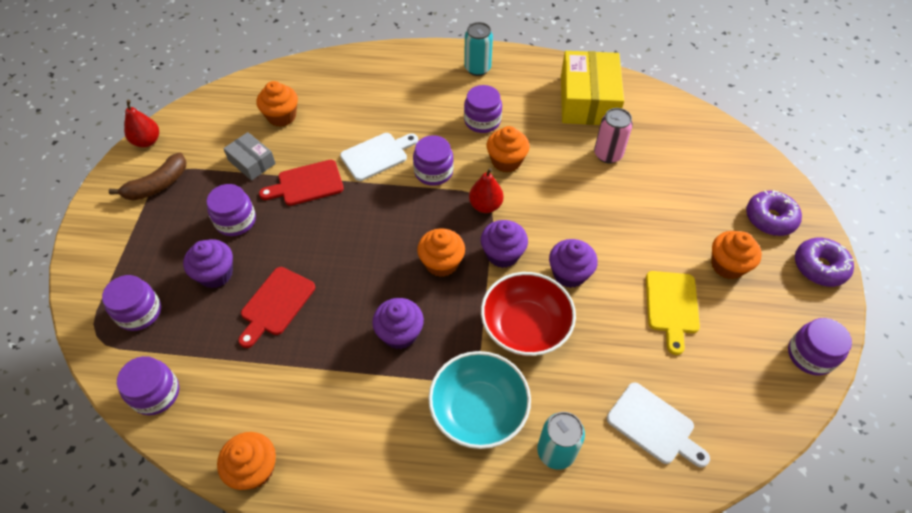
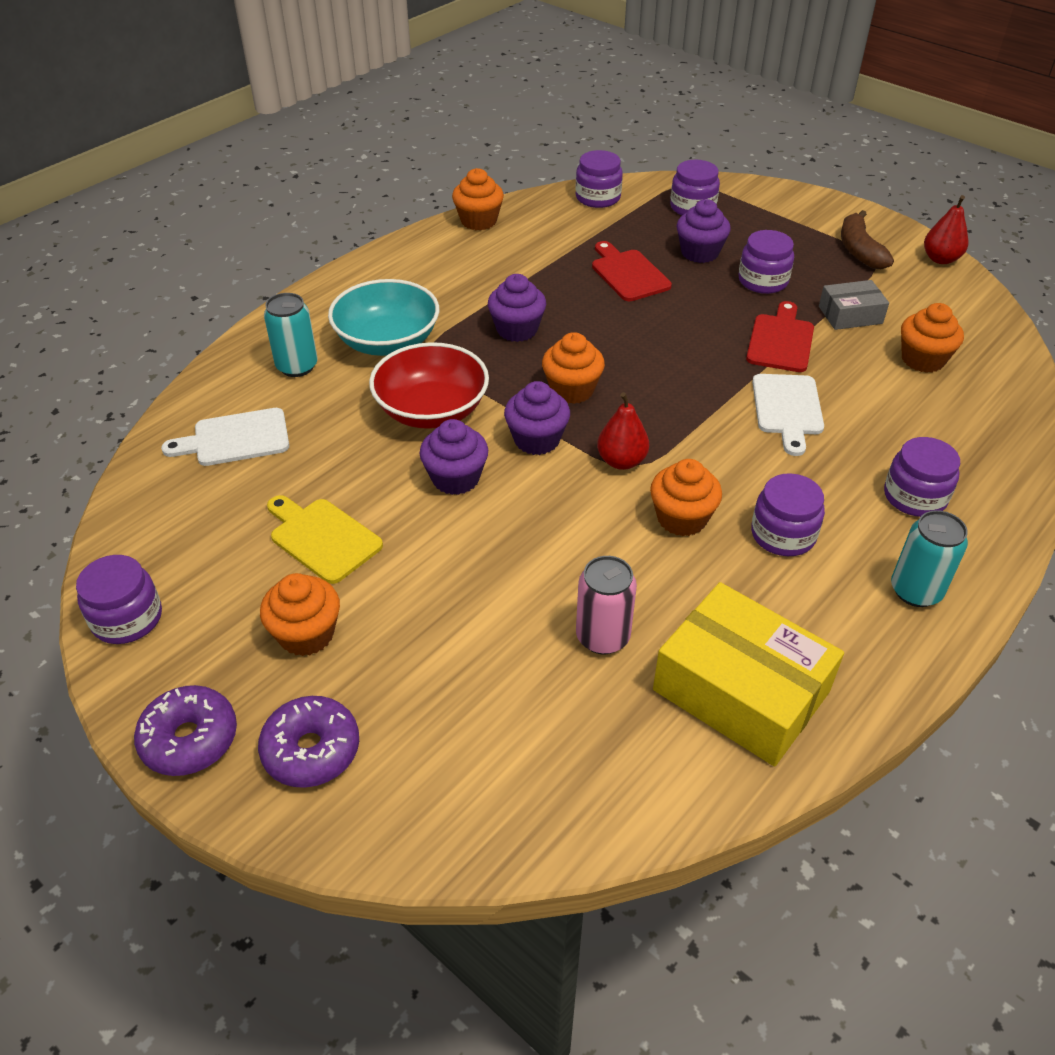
camera: 125 degrees right, 10 degrees down
purple jar [413,135,454,186] -> purple jar moved to [884,437,960,517]

